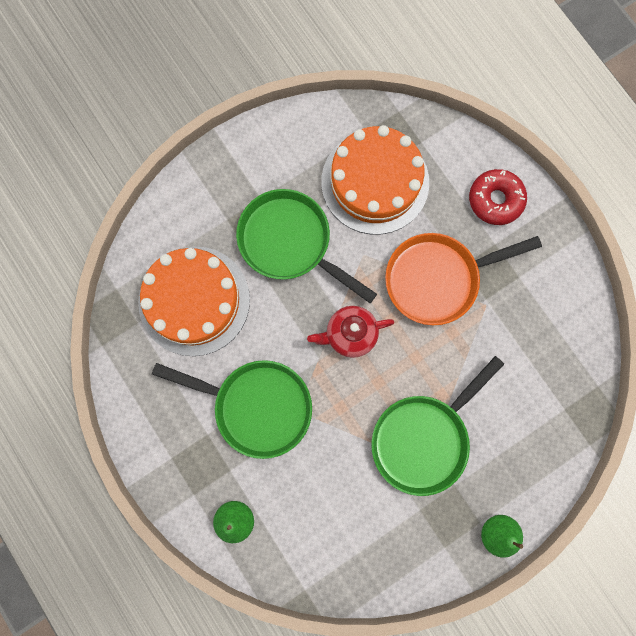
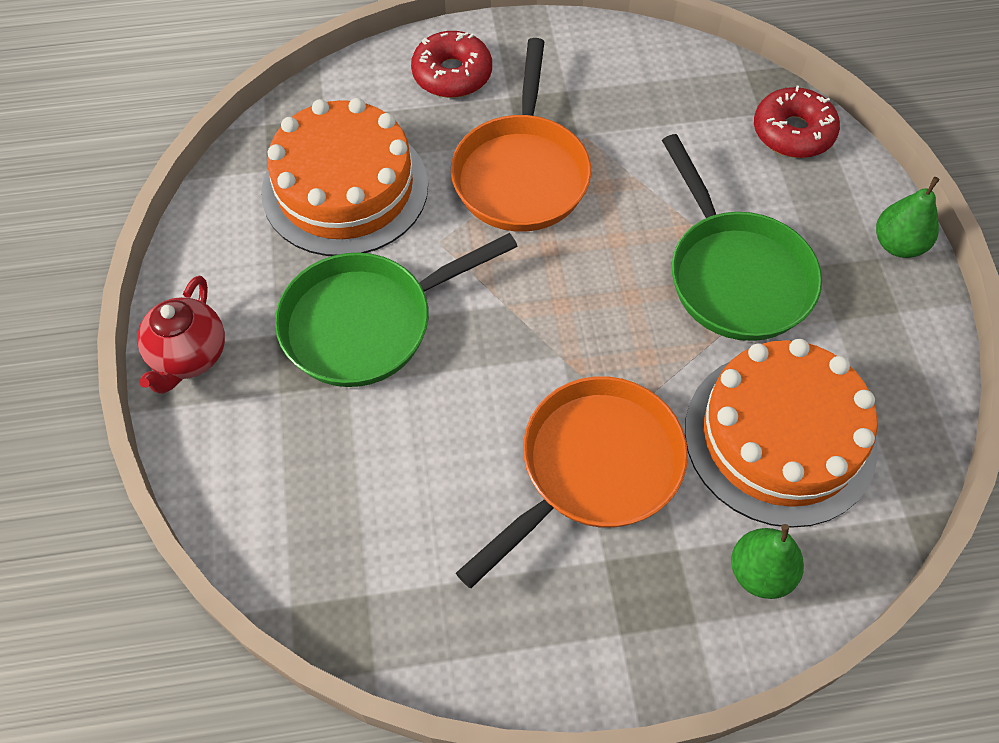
camera: 65 degrees left, 20 degrees down
orange cake [138,246,250,356] -> orange cake moved to [685,339,878,528]
green pan [152,360,312,459] -> orange pan [456,376,688,588]
red teapot [307,306,394,358] -> red teapot moved to [137,276,225,394]
none -> red donut [754,86,840,158]

